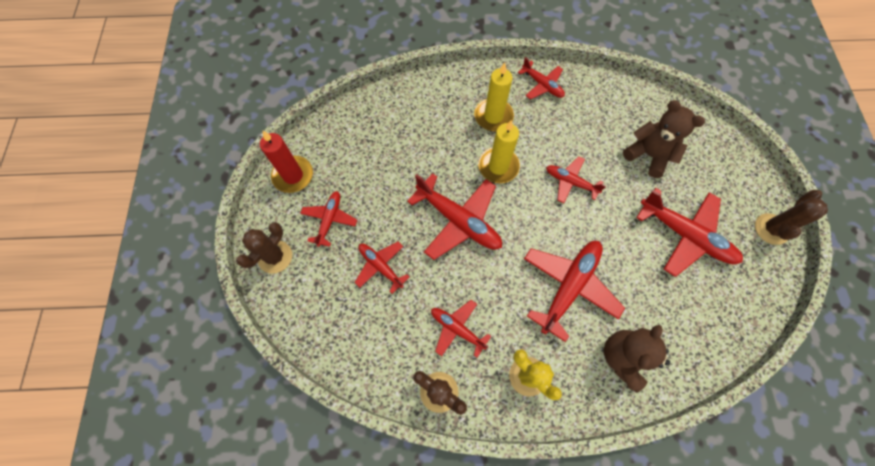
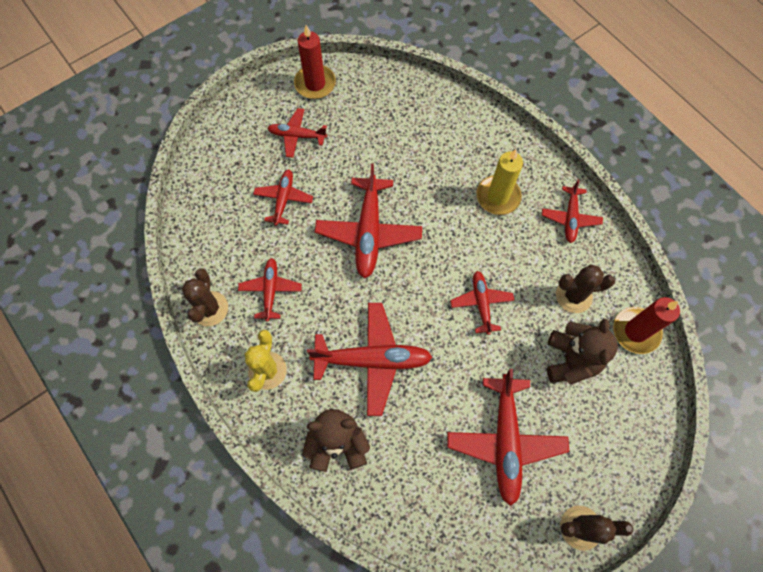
camera: 55 degrees right, 0 degrees up
brown cactus [236,222,292,274] -> brown cactus moved to [556,264,615,313]
red plane [300,191,357,247] -> red plane turned 150 degrees counterclockwise [267,108,327,158]
yellow candle [478,120,520,183] -> none
none -> red candle [613,297,680,354]

